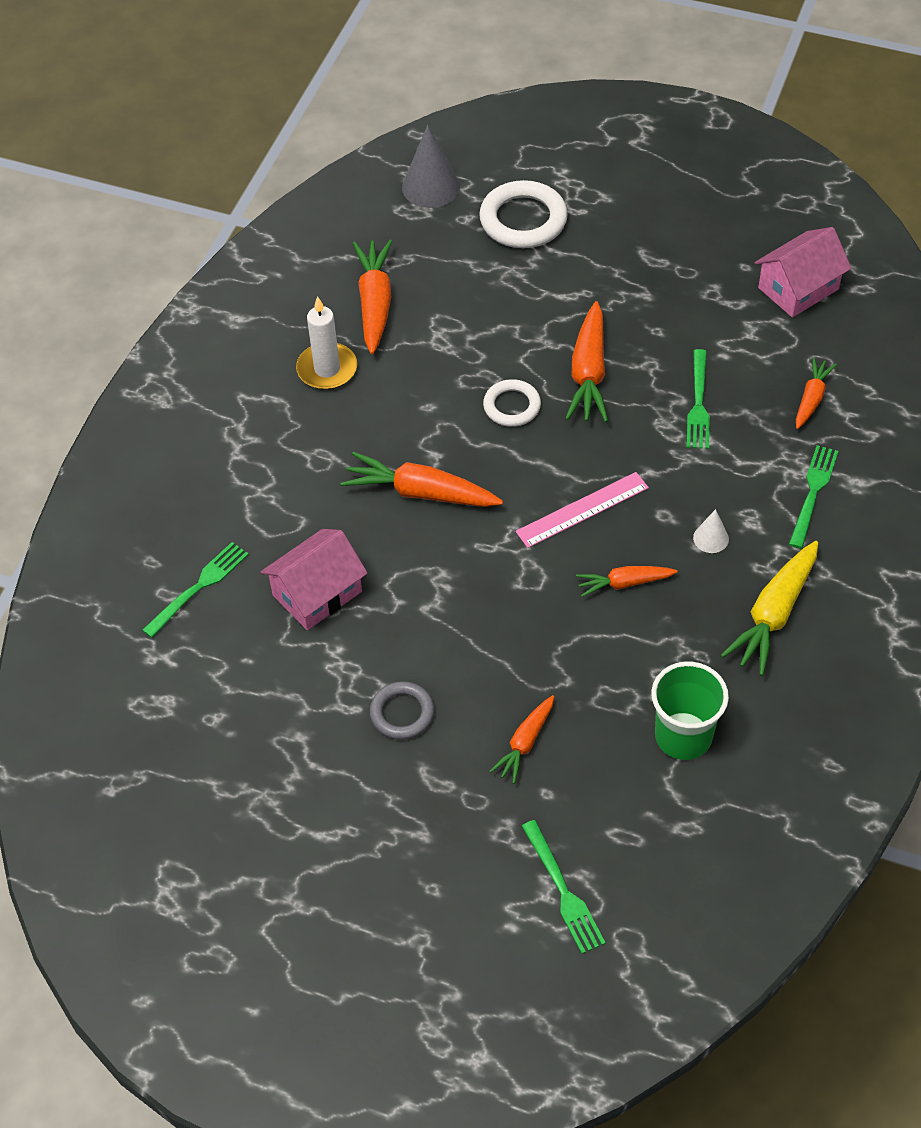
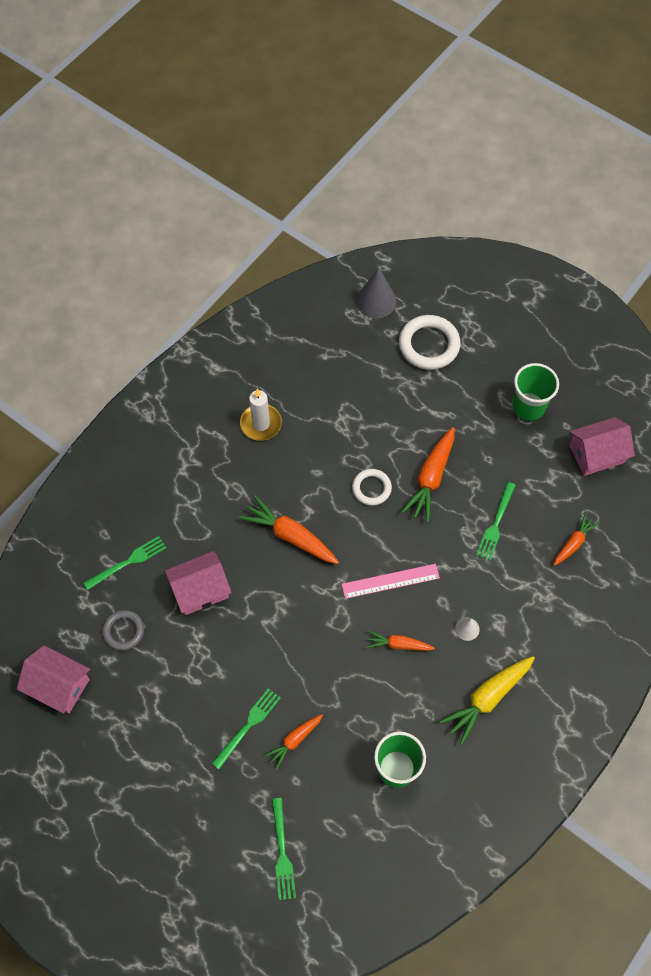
camera: 15 degrees right, 10 degrees up
orange carrot [353,240,392,354] -> none
grey ring [370,681,434,740] -> grey ring moved to [102,610,144,650]
green fork [789,445,838,549] -> green fork moved to [212,688,281,769]
none -> pink house [17,645,90,714]
none -> green cup [512,363,559,421]

